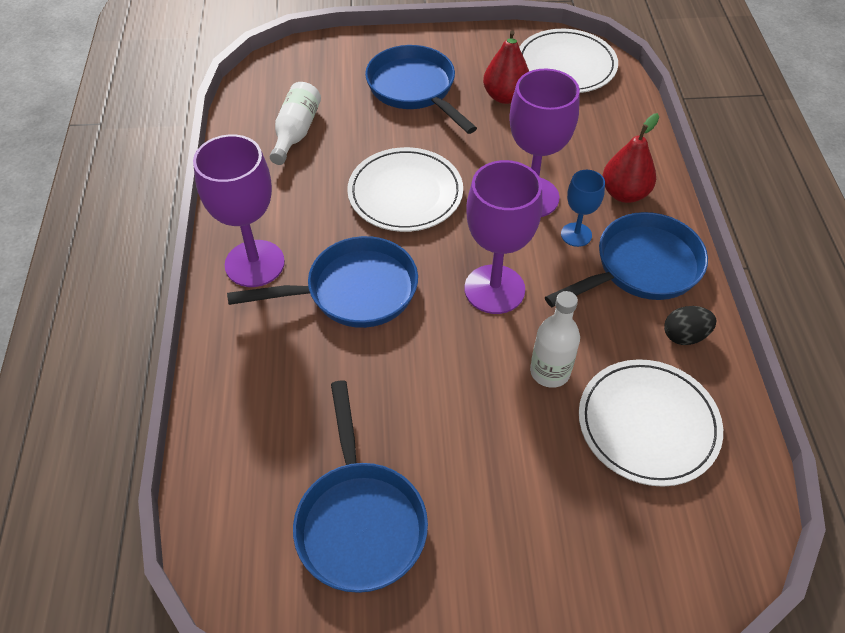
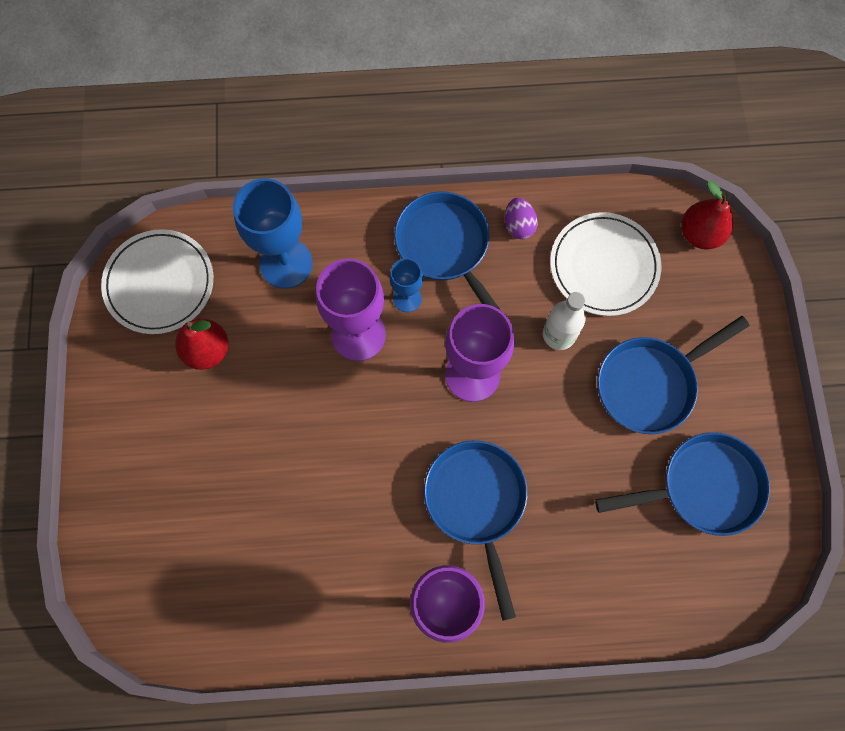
camera: 90 degrees left, 20 degrees up
white bottle [270,82,321,165] -> none
white plate [347,147,463,232] -> none
blue pan [365,45,477,134] -> blue pan moved to [597,316,750,434]
red pear [602,113,659,203] -> red pear moved to [682,181,733,250]
black egg [664,306,716,345] -> purple egg [505,198,538,239]
none -> blue goblet [233,178,313,289]

